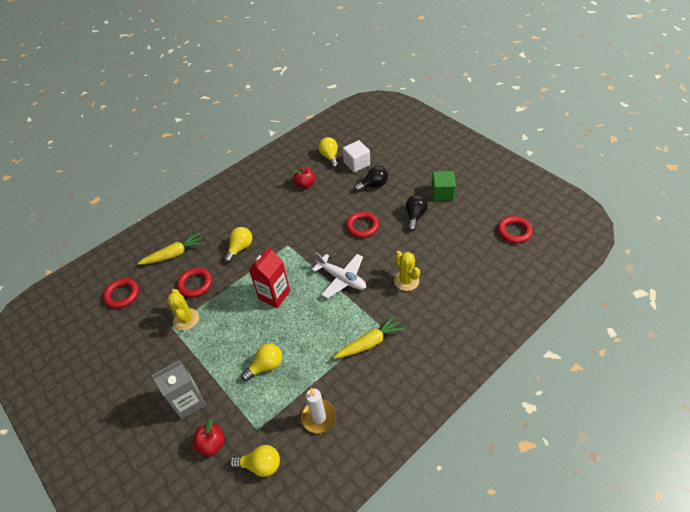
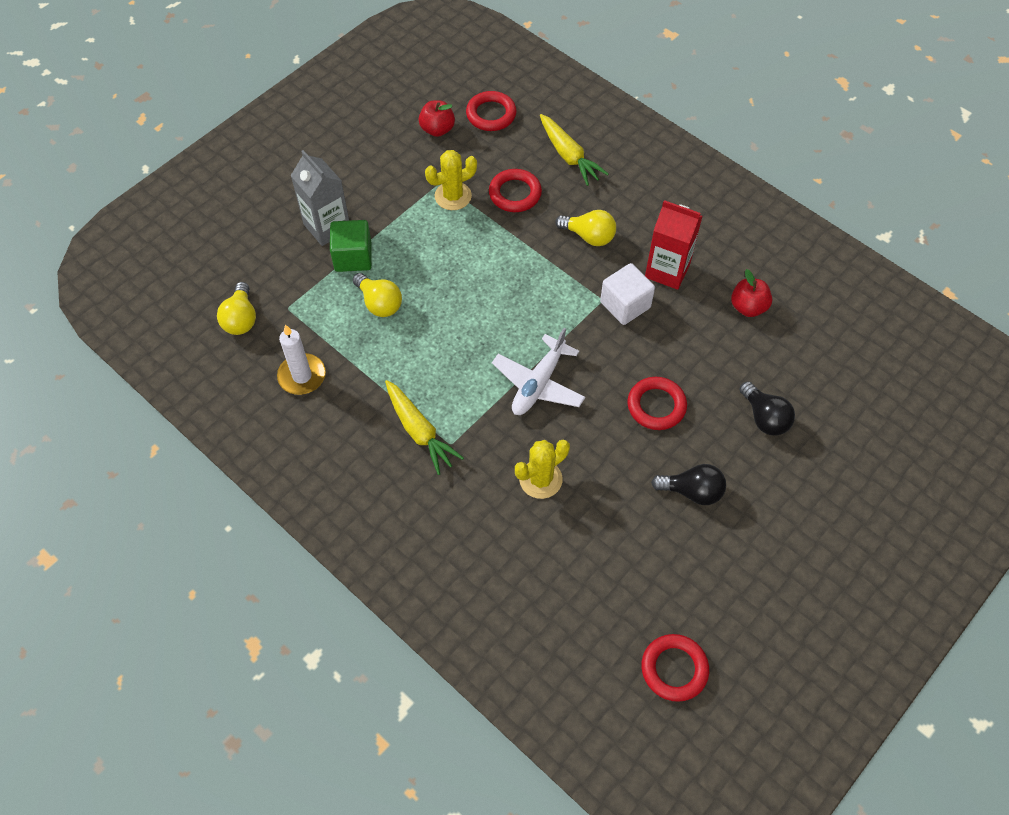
camera: 80 degrees right, 10 degrees up
red apple [193,419,225,456] -> red apple moved to [419,100,455,137]
red carton [249,246,290,308] -> red carton moved to [645,200,703,290]
yellow light bulb [318,137,339,168] -> none
white cube [343,140,370,173] -> white cube moved to [600,263,655,325]
green cube [431,171,456,201] -> green cube moved to [330,220,372,272]

